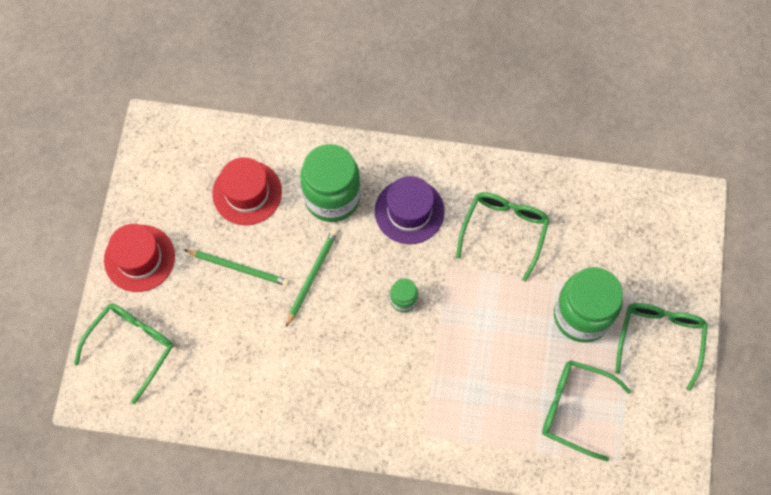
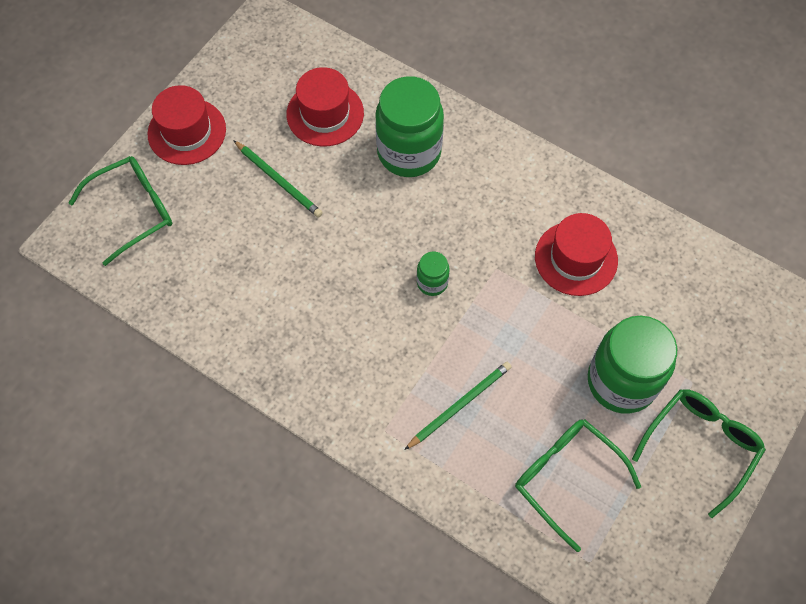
camera: 25 degrees right, 5 degrees down
green pencil [286,229,338,327] -> green pencil moved to [405,362,511,450]
purple hat [375,176,445,244] -> none
green glasses [456,192,550,282] -> red hat [535,213,618,296]

